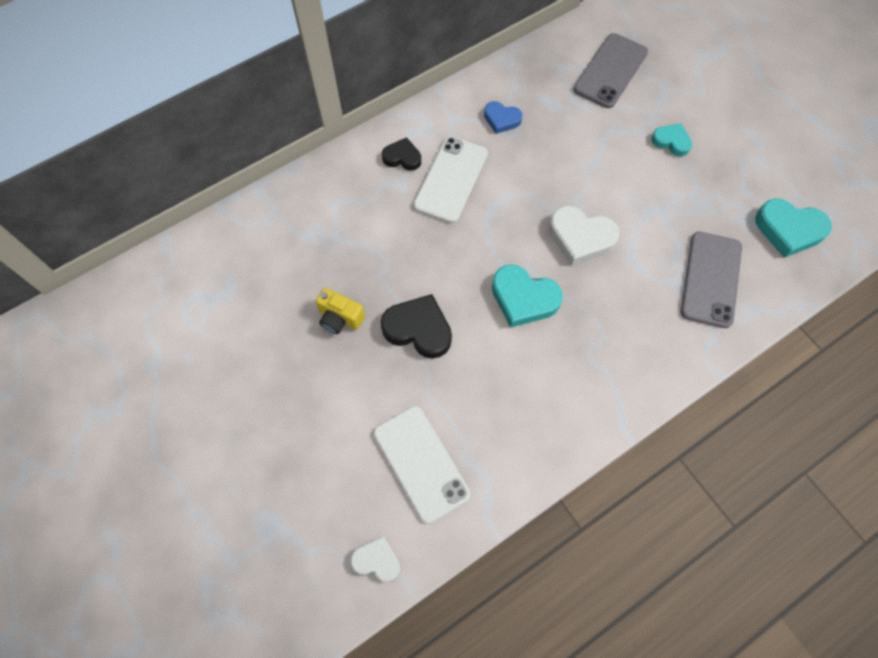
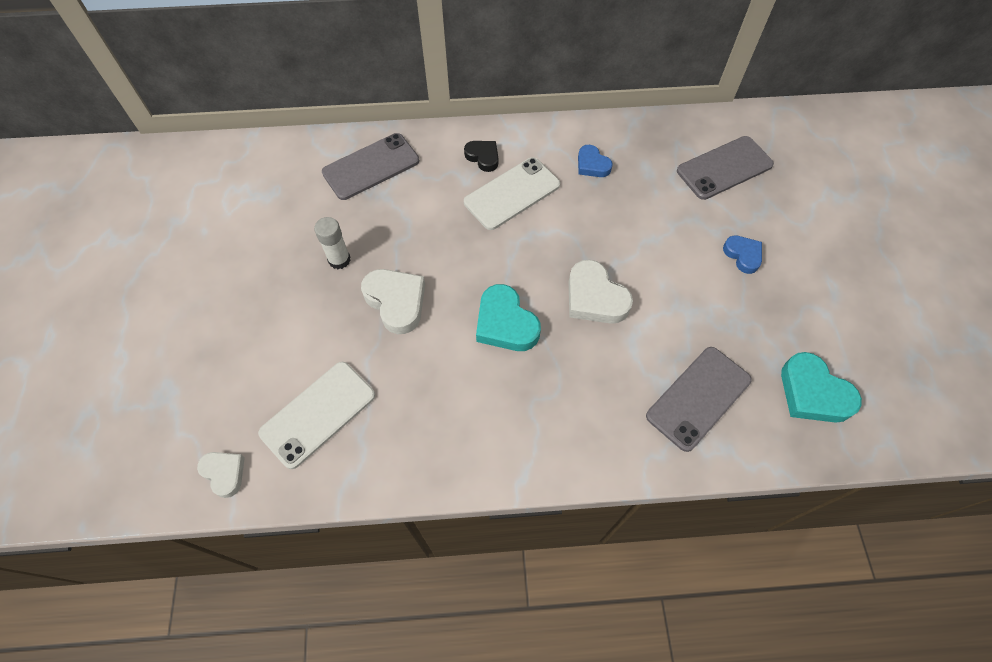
camera: 30 degrees right, 5 degrees down
yellow camera [316,288,365,334] -> white glue stick [314,217,351,269]
white phone [373,406,471,524] -> white phone turned 45 degrees clockwise [258,362,375,469]
black heart [381,294,452,359] -> white heart [361,269,425,334]
turquoise heart [651,123,692,157] -> blue heart [723,235,762,274]
none -> grey phone [322,133,419,200]

